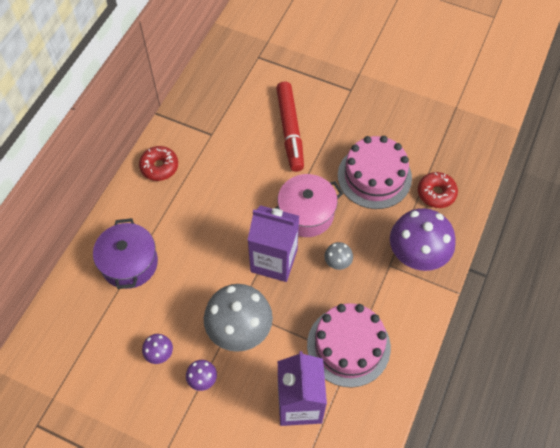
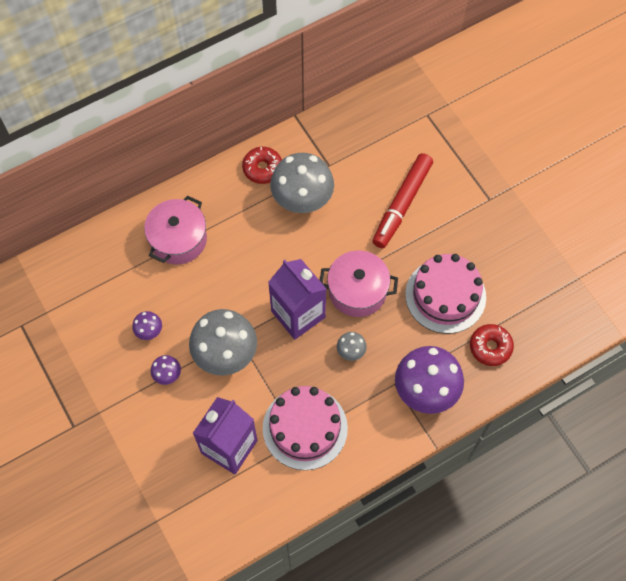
camera: 35 degrees right, 5 degrees up
purple pot [93,218,158,289] -> pink pot [144,195,207,264]
none -> grey mushroom [270,153,334,213]

